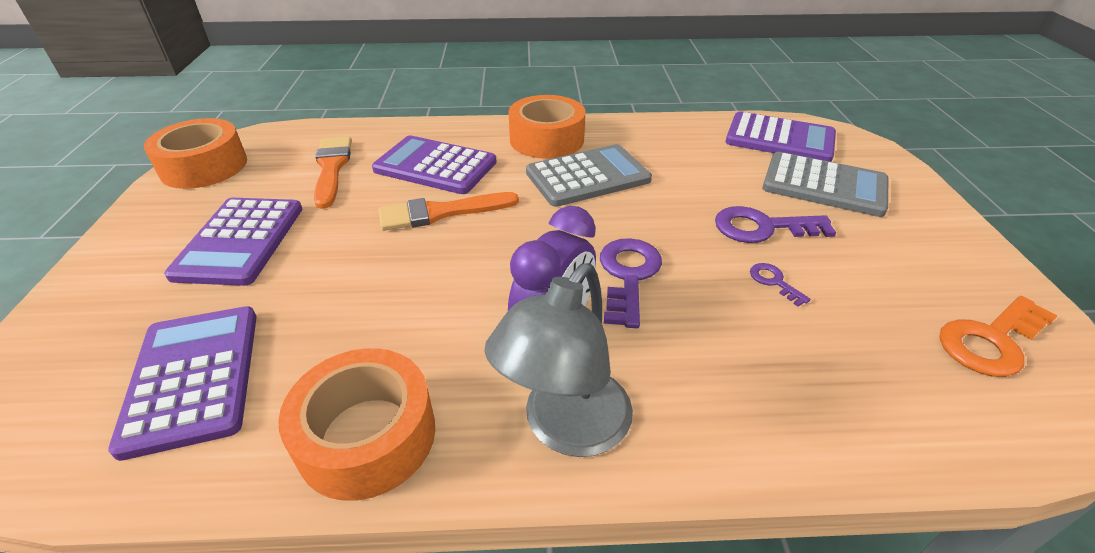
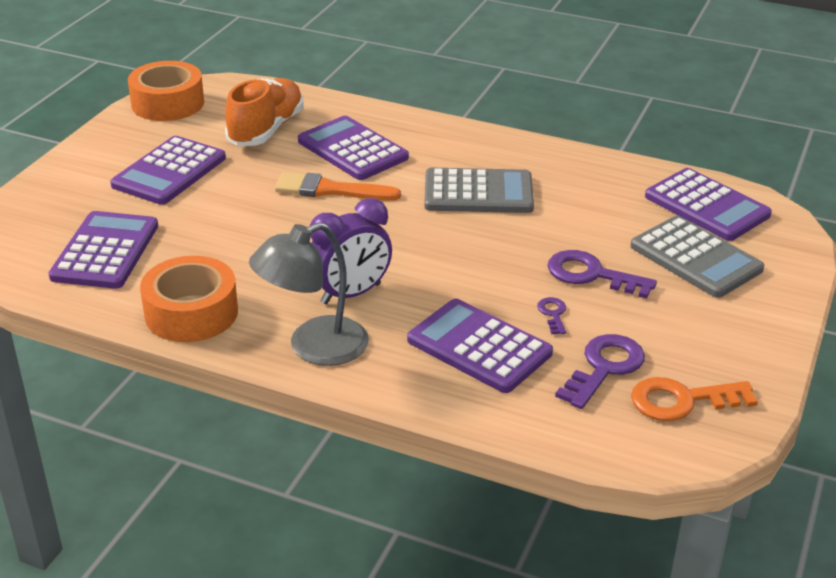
camera: 25 degrees right, 5 degrees down
orange brush [314,136,352,209] -> orange shoe [225,78,304,146]
orange tape [509,95,585,159] -> none
purple key [600,238,662,328] -> purple key moved to [555,334,645,409]
none -> purple calculator [407,299,553,393]

